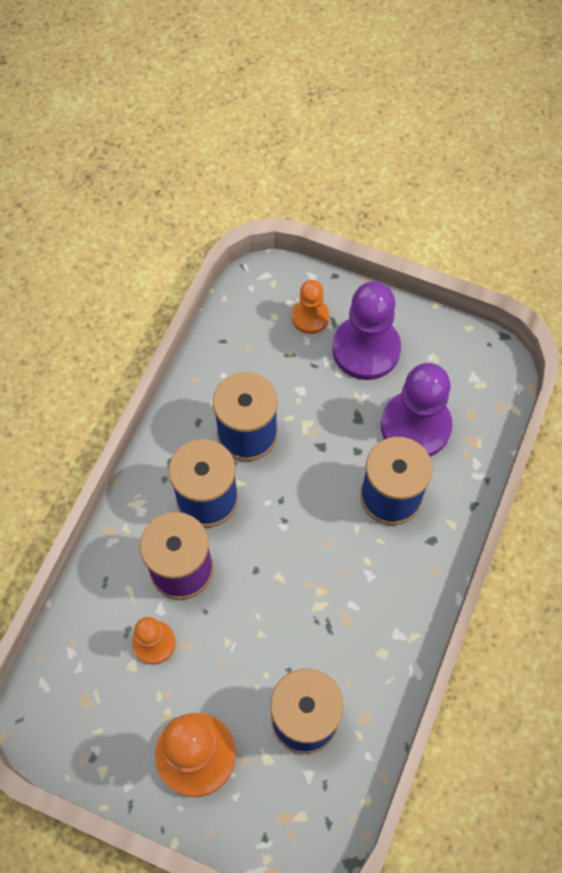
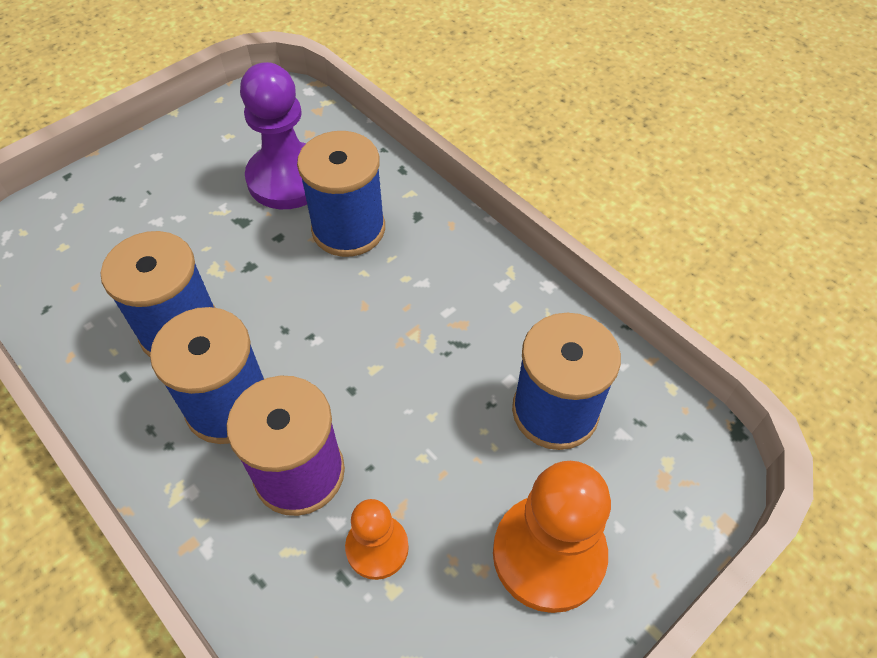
camera: 65 degrees left, 10 degrees down
orange pawn [292,280,329,334] -> none
purple pawn [332,282,401,380] -> none

